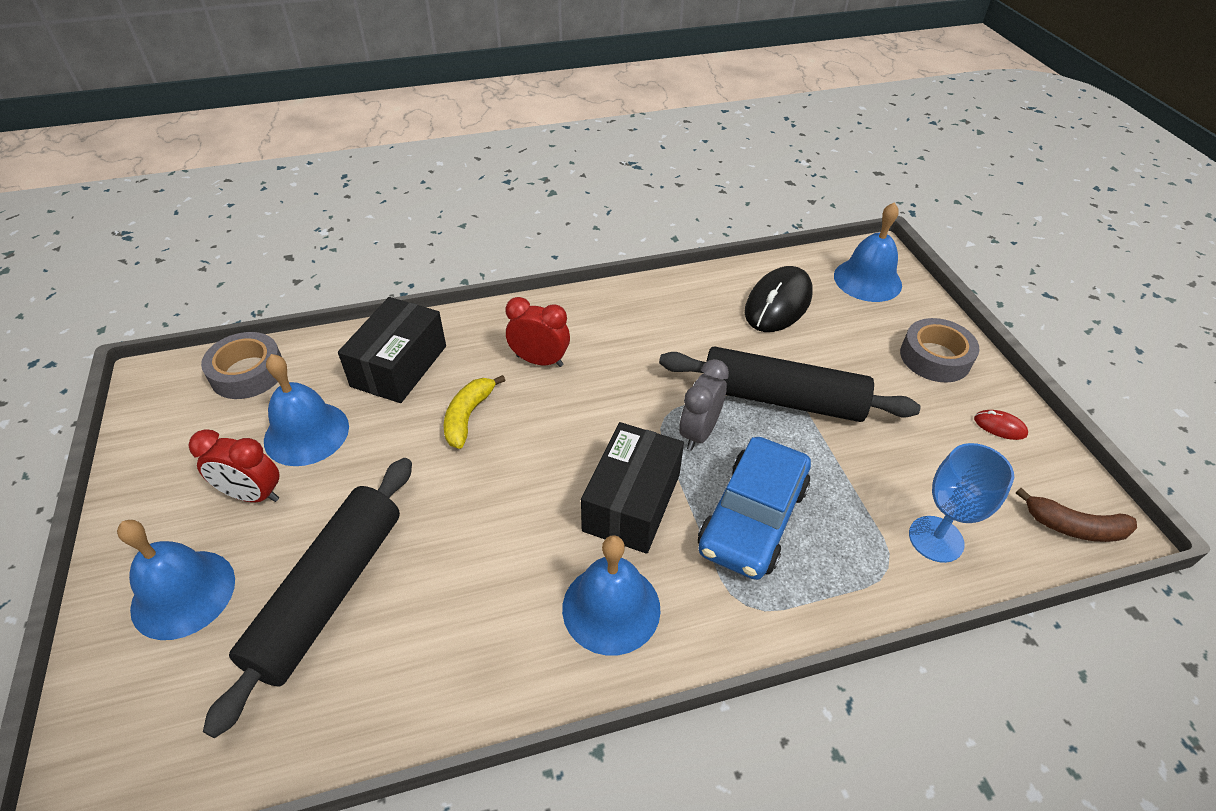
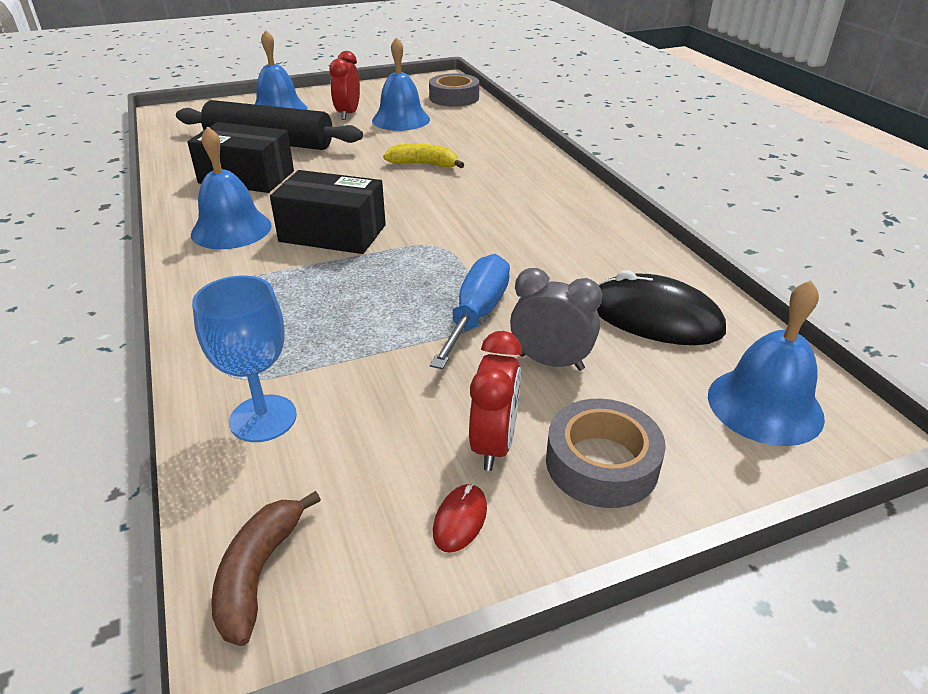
camera: 85 degrees right, 10 degrees down
black box [338,297,446,403] -> black box moved to [187,122,294,193]
red clock [505,297,570,367] -> red clock moved to [469,331,522,471]
black rolling pin [659,346,921,422] -> blue screwdriver [430,254,510,369]
grey clock [679,359,729,450] -> grey clock moved to [510,268,602,371]
blue car [698,437,811,580] -> none

